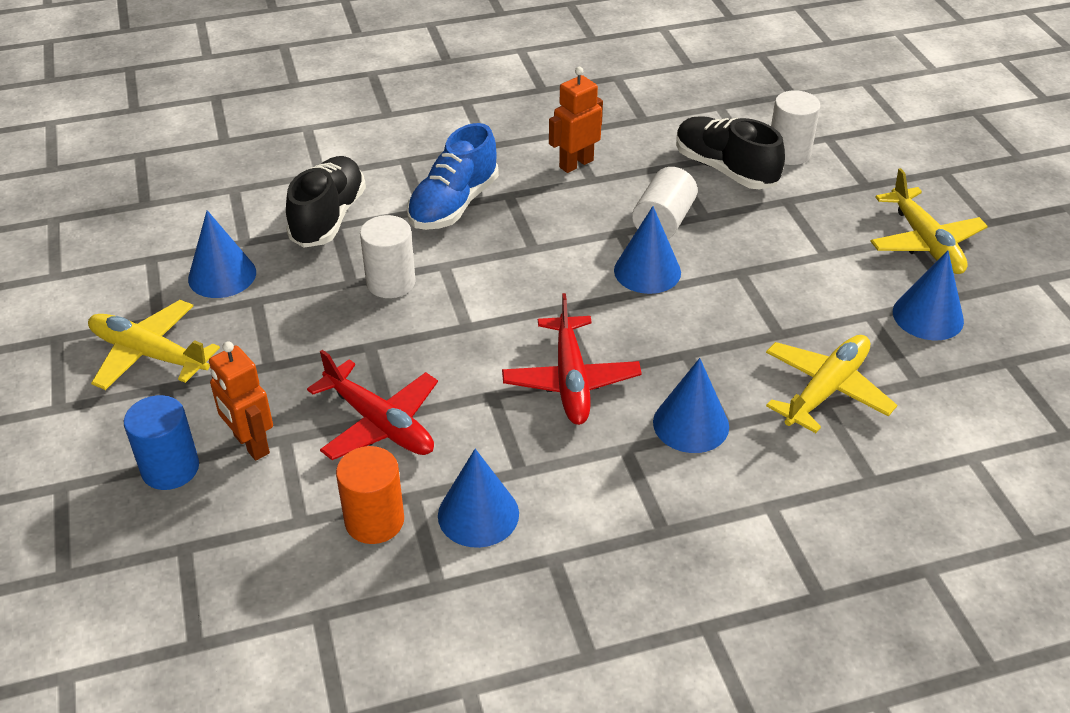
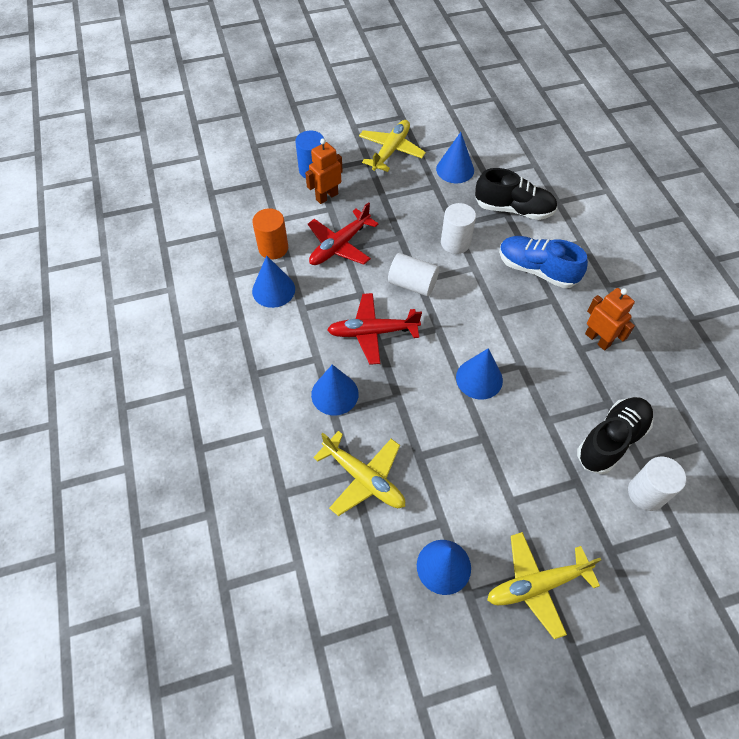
camera: 90 degrees right, 15 degrees up
white cylinder [632,167,698,239] -> white cylinder moved to [388,253,439,296]

